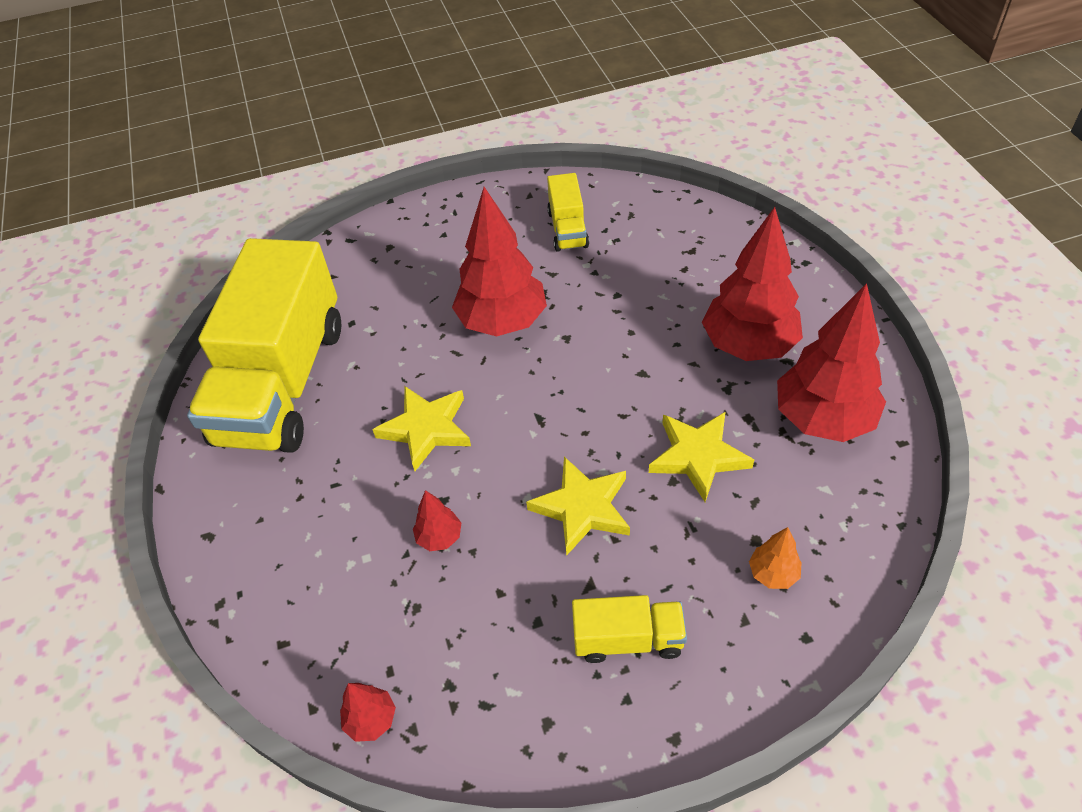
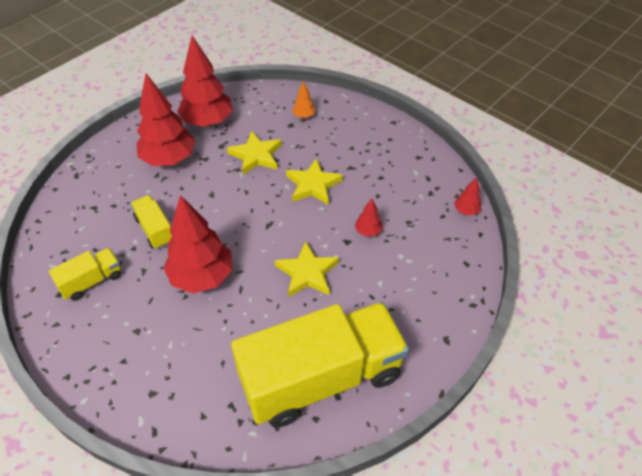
camera: 125 degrees left, 0 degrees up
yellow truck [572,595,687,663] -> yellow truck moved to [131,195,172,249]

